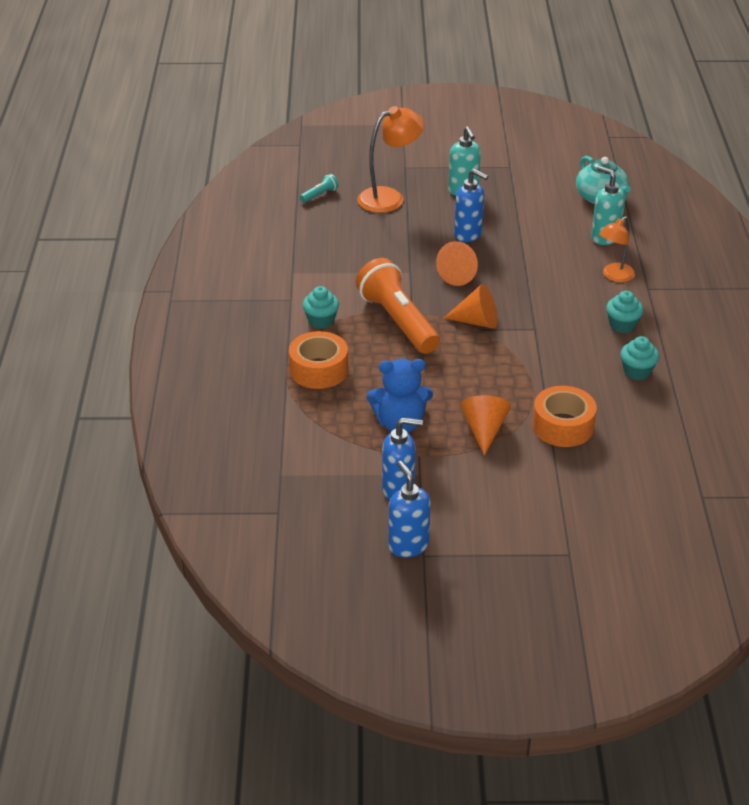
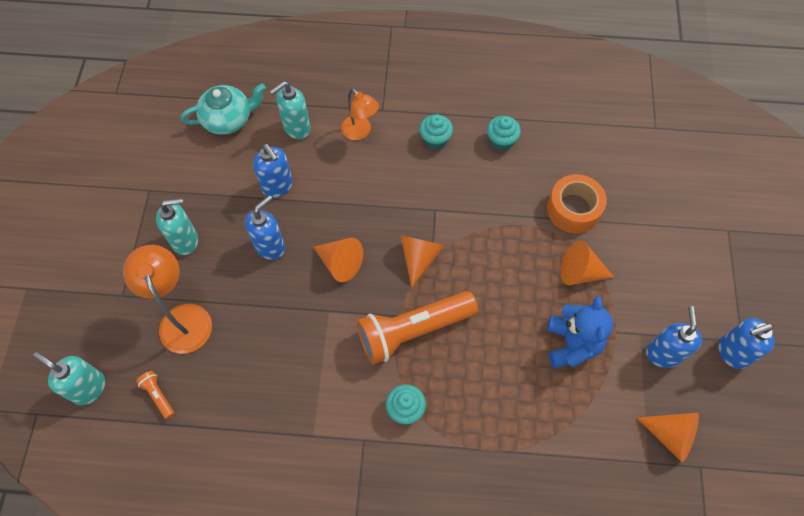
camera: 85 degrees left, 25 degrees up
orange tape [289,331,348,389] -> none
turquoise flashlight [300,174,339,203] -> orange flashlight [136,371,175,419]
none -> turquoise soap dispenser [33,352,105,406]
none -> blue soap dispenser [253,144,293,198]
none -> orange cone [636,413,699,462]

